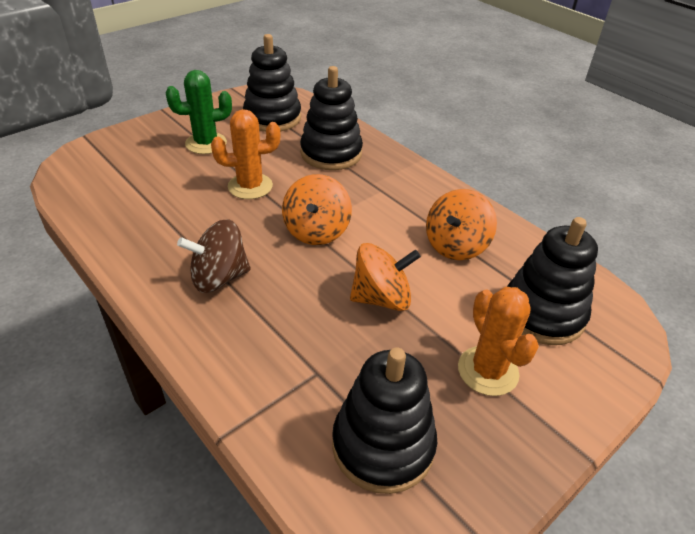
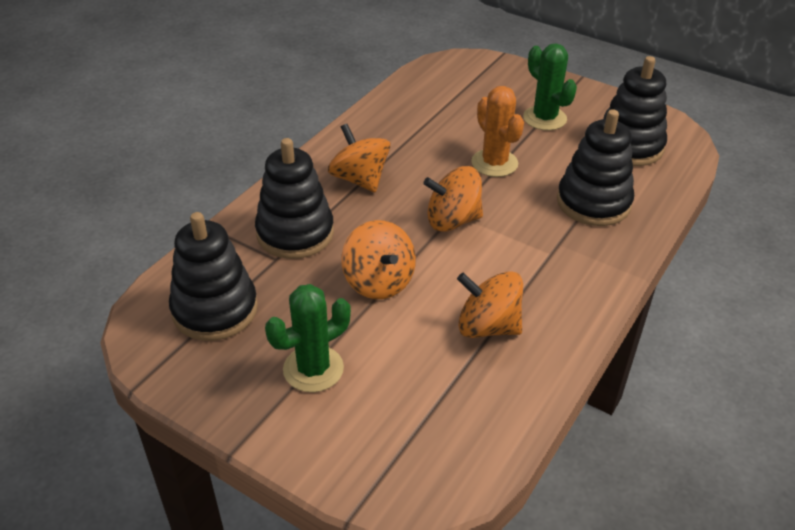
camera: 75 degrees right, 0 degrees up
brown spinning top [177,219,251,293] -> orange spinning top [328,124,391,192]
orange cactus [458,287,539,396] -> green cactus [265,284,351,392]
black stacking toy [507,217,598,345] -> black stacking toy moved to [255,138,334,259]

